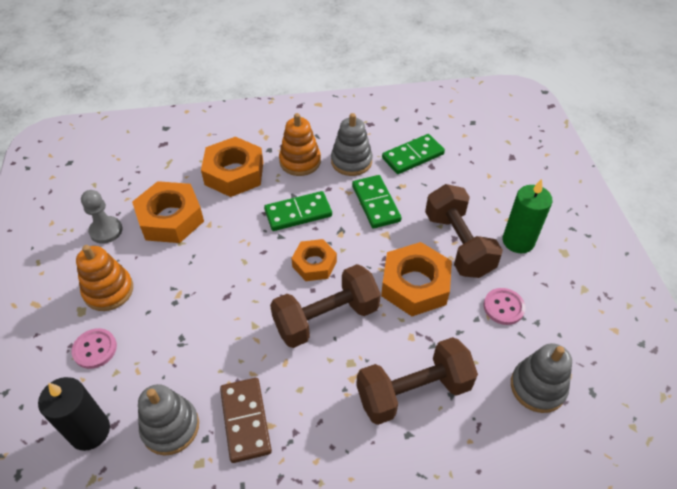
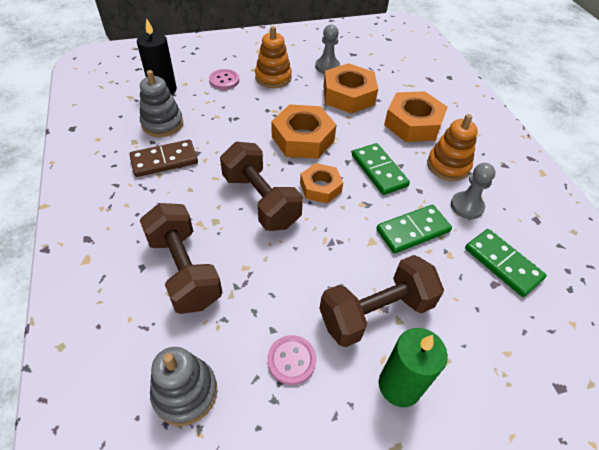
camera: 80 degrees right, 0 degrees up
grey stacking toy [331,113,373,176] -> grey pawn [451,163,495,219]
orange nut [381,242,452,316] -> orange nut moved to [271,104,337,159]

